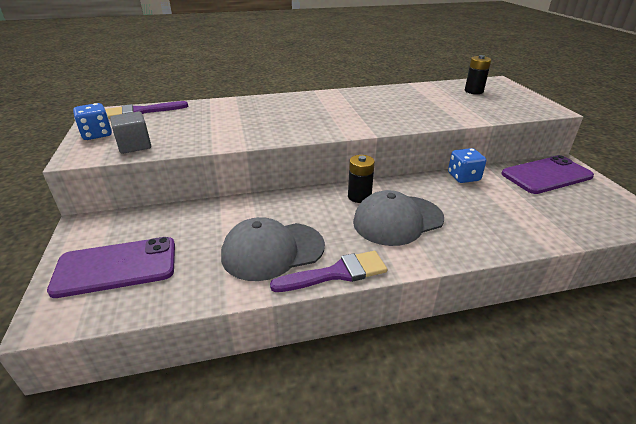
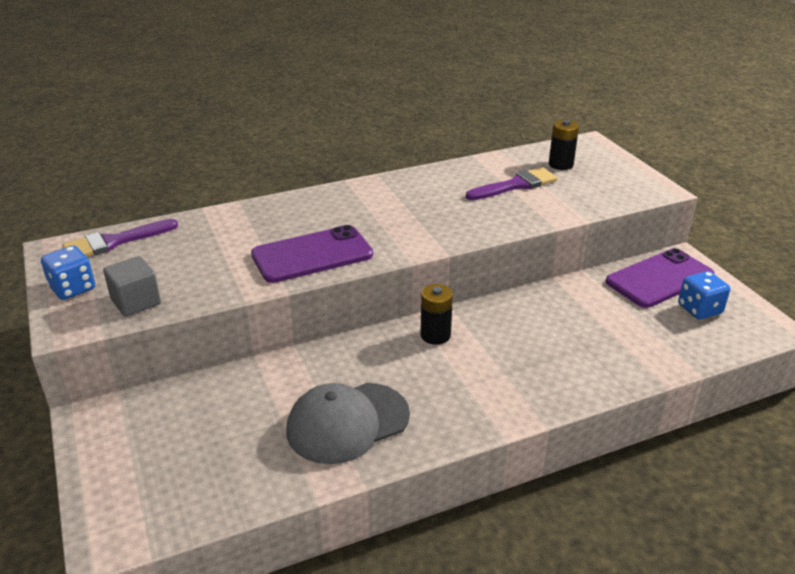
camera: 10 degrees left, 0 degrees up
purple phone [47,237,175,298] -> purple phone moved to [251,225,373,283]
purple brush [270,251,387,292] -> purple brush moved to [466,167,557,200]
grey cap [353,190,444,246] -> none
blue dice [448,148,486,183] -> blue dice moved to [678,271,730,319]

